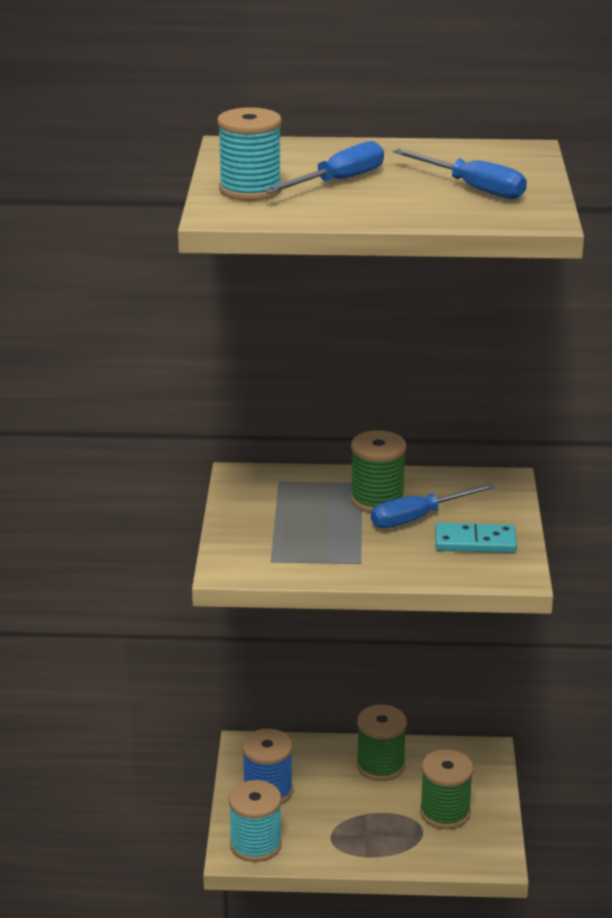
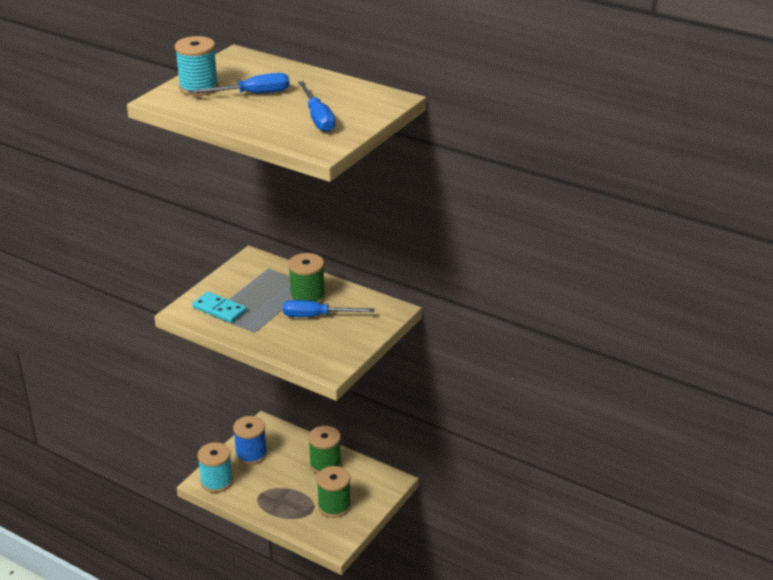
camera: 30 degrees right, 5 degrees up
turquoise domino [435,523,517,553] -> turquoise domino moved to [192,292,247,323]

